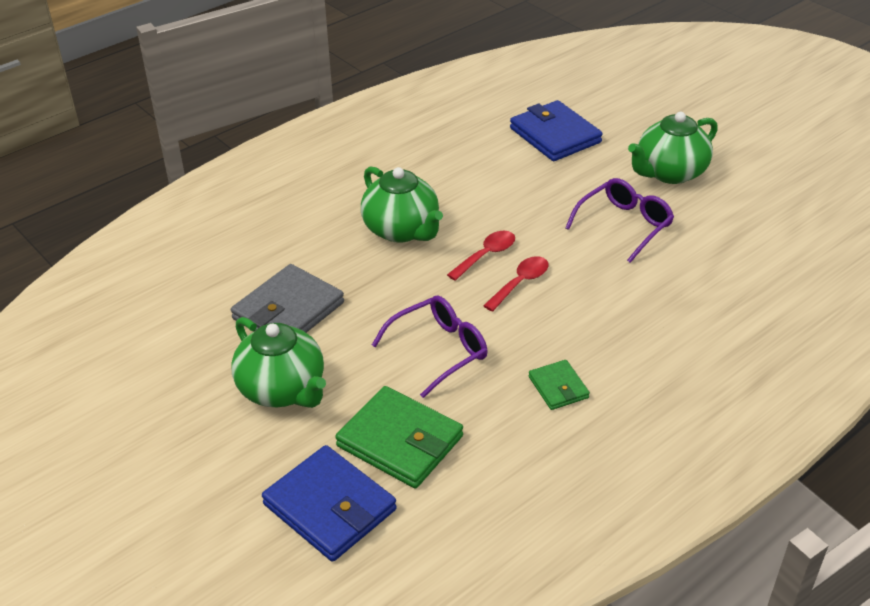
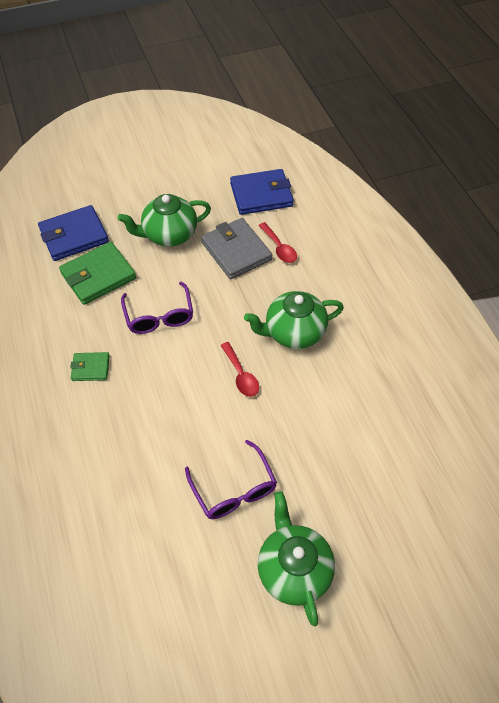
camera: 110 degrees right, 15 degrees up
red spoon [483,256,548,312] -> red spoon moved to [258,222,297,263]
blue wallet [510,100,603,161] -> blue wallet moved to [230,169,294,215]

